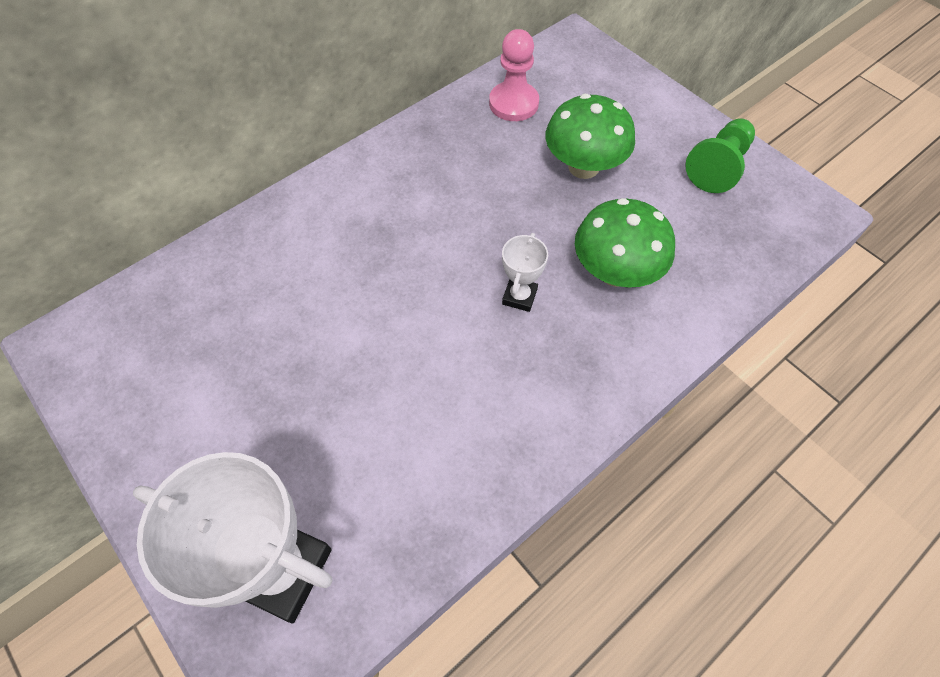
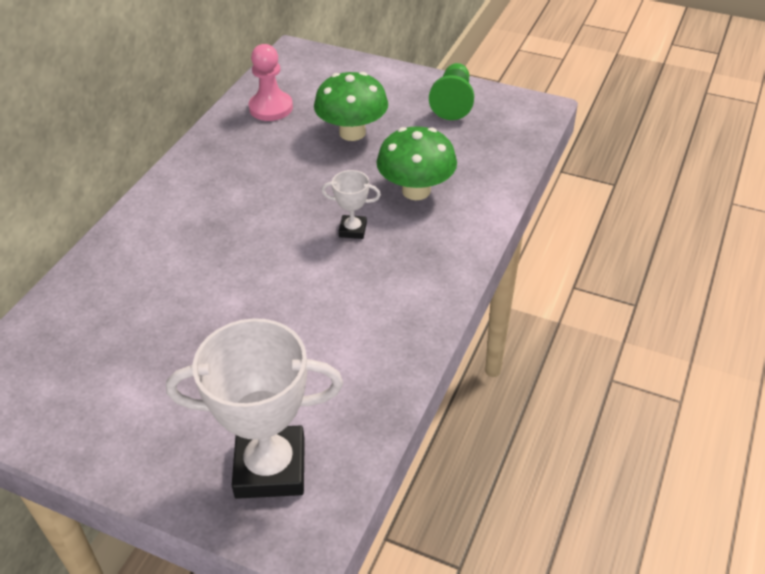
camera: 25 degrees left, 15 degrees down
white trophy [502,233,548,312] -> white trophy turned 75 degrees counterclockwise [321,170,381,239]

